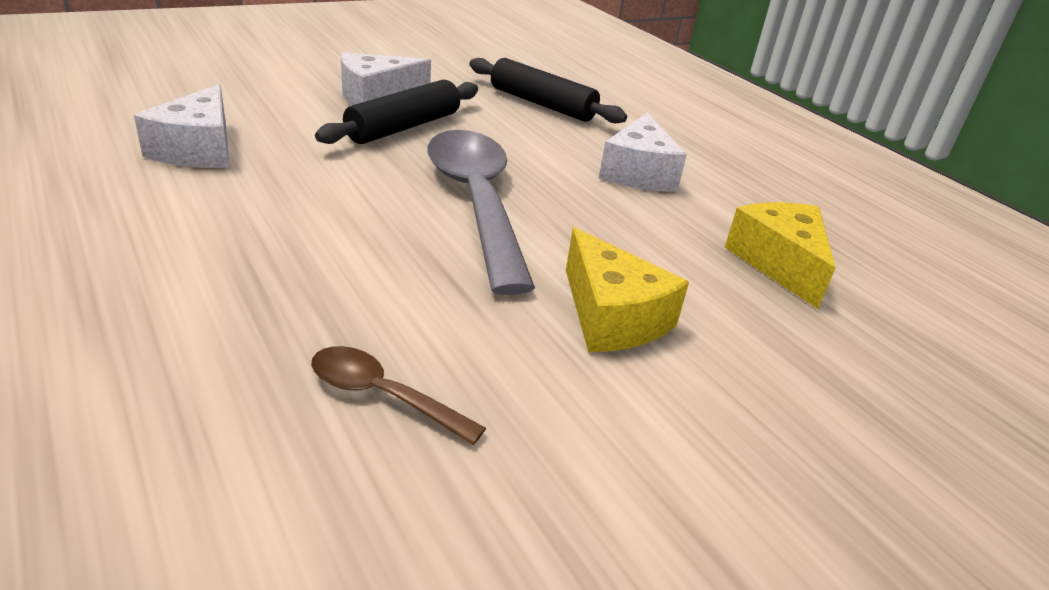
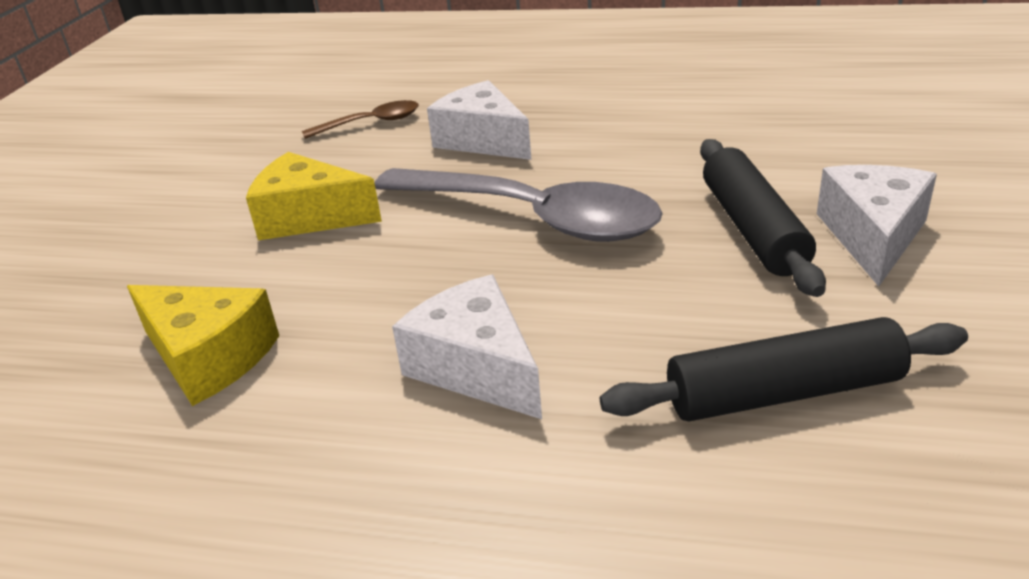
camera: 140 degrees right, 0 degrees up
white cheese [134,84,229,168] -> white cheese moved to [427,80,531,160]

